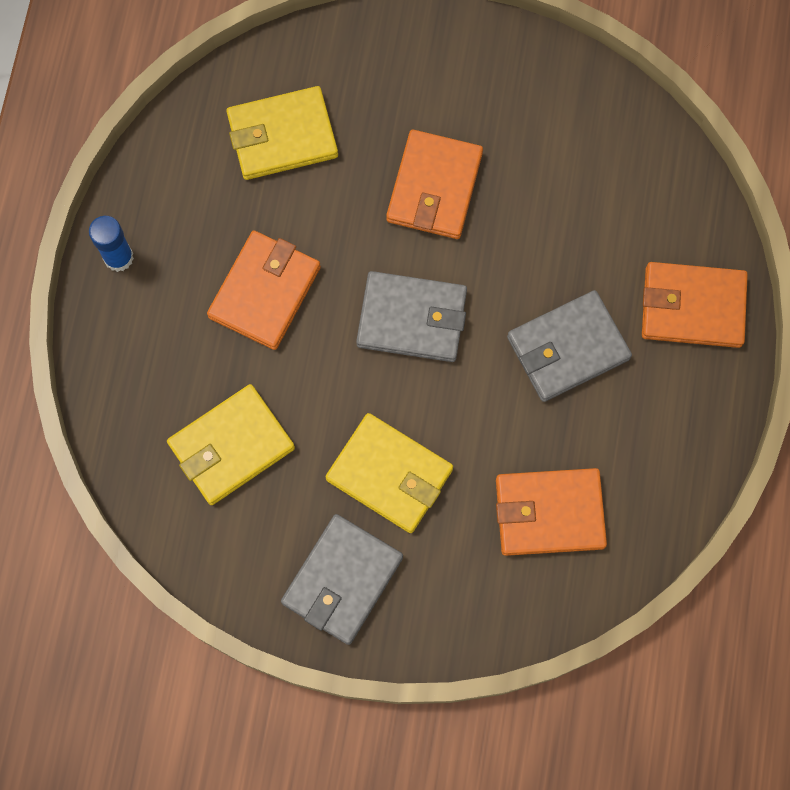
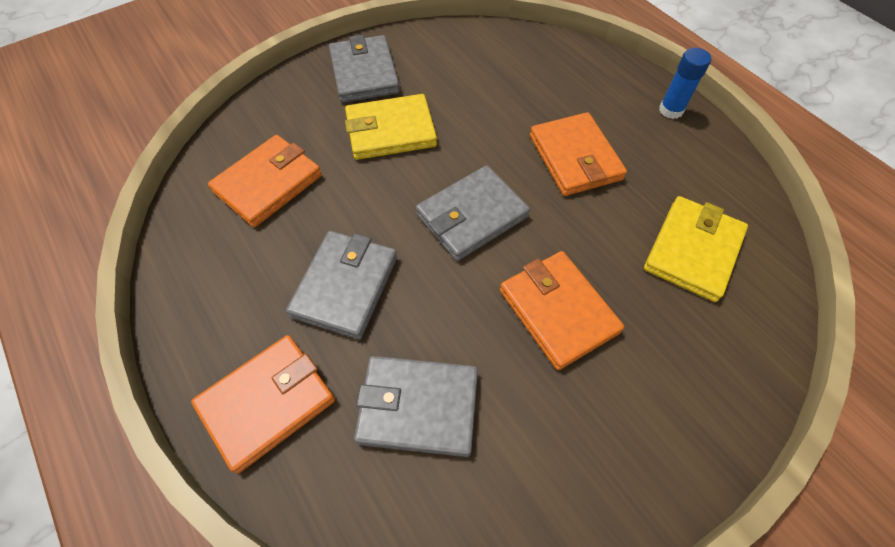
camera: 135 degrees right, 15 degrees down
yellow wallet [167,384,295,505] -> none
none -> grey wallet [354,356,478,457]

